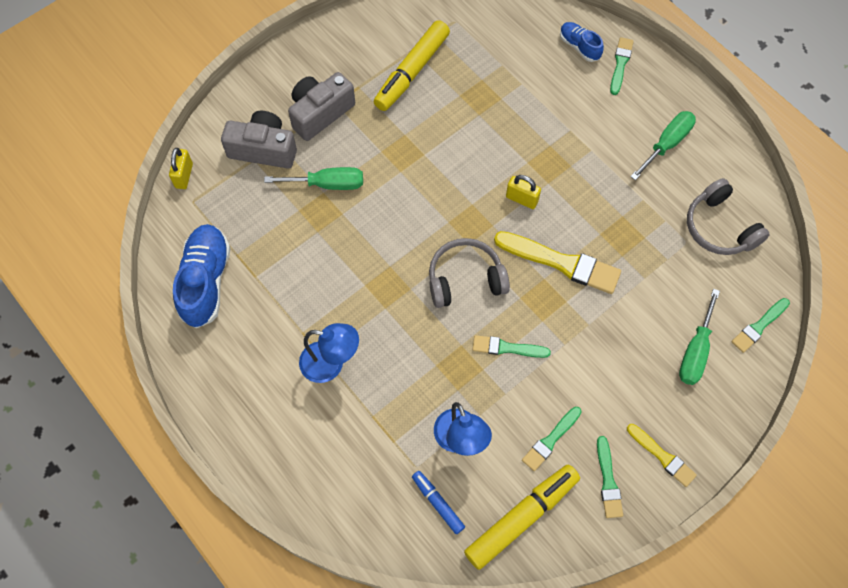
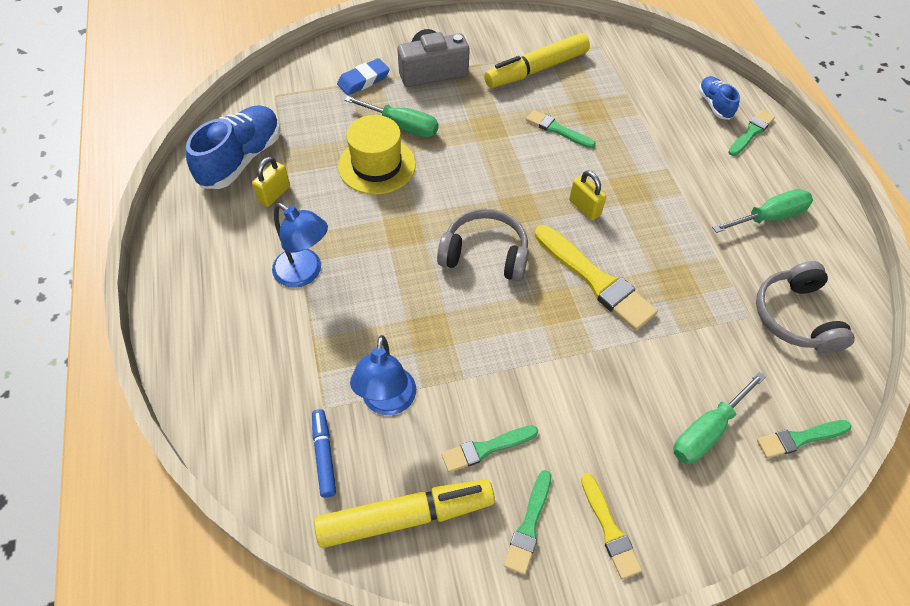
camera: 25 degrees right, 10 degrees down
yellow padlock [169,148,193,189] -> yellow padlock moved to [252,157,290,207]
grey camera [221,110,297,169] -> blue eraser [337,58,390,95]
green brush [473,335,551,358] -> green brush moved to [526,110,596,148]
none -> yellow hat [338,115,416,195]

